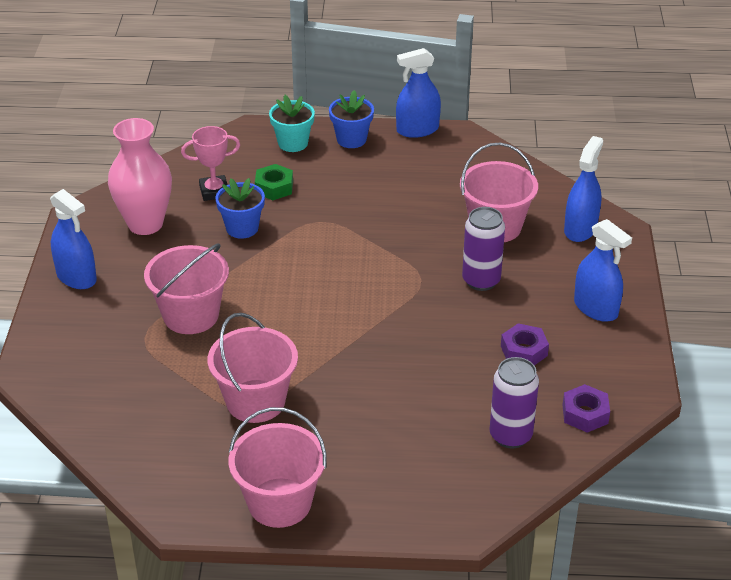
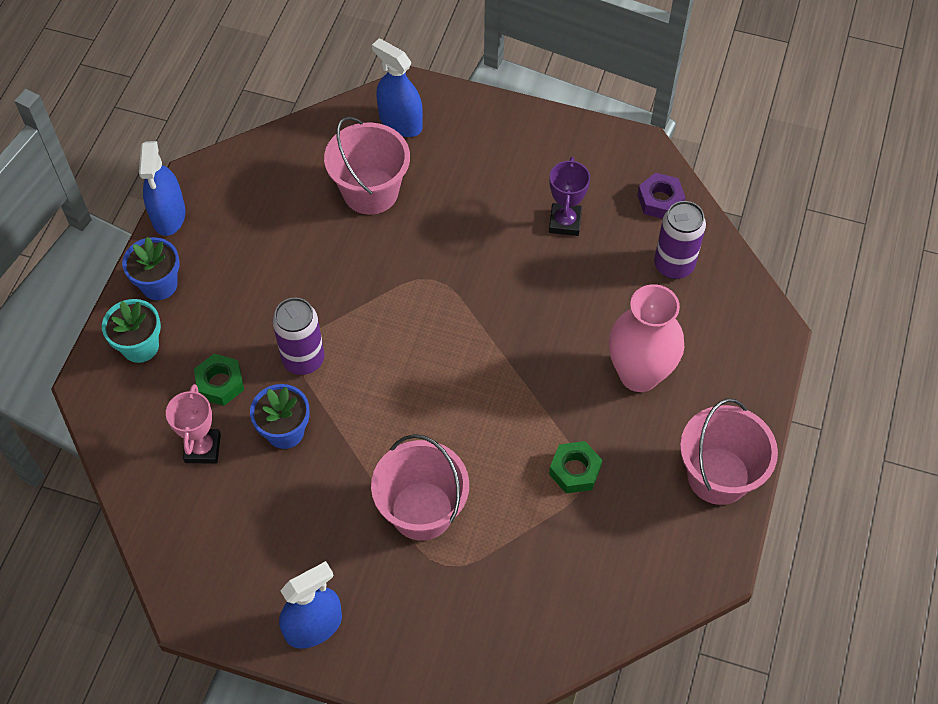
camera: 75 degrees left, 20 degrees up
pink vase [108,118,172,235] -> pink vase moved to [609,284,684,392]
pink bucket [208,313,298,423] -> green nut [549,441,602,493]
purple can [462,207,505,291] -> purple can moved to [273,298,324,375]
purple nut [501,323,549,365] -> purple trophy [549,157,590,236]
blue spray bottle [574,219,632,322] -> none

